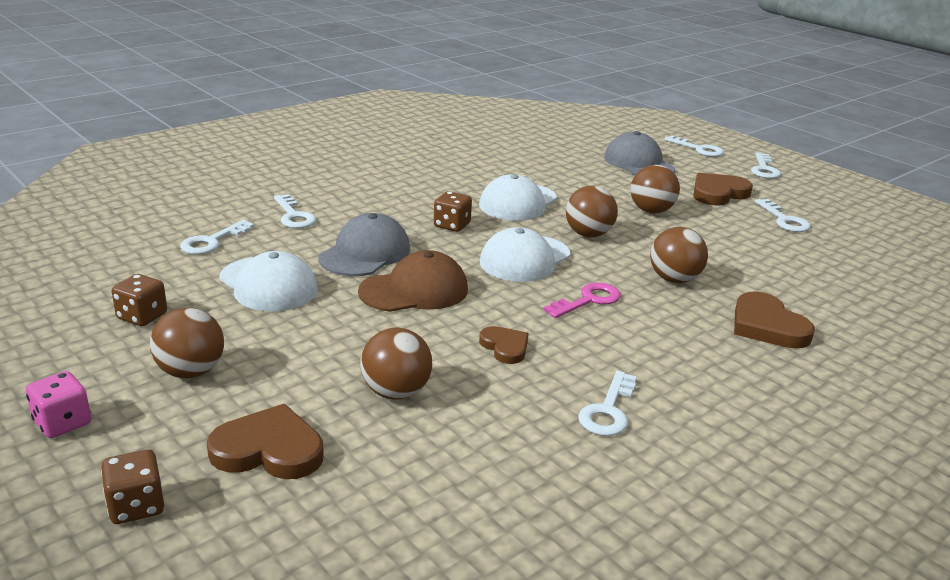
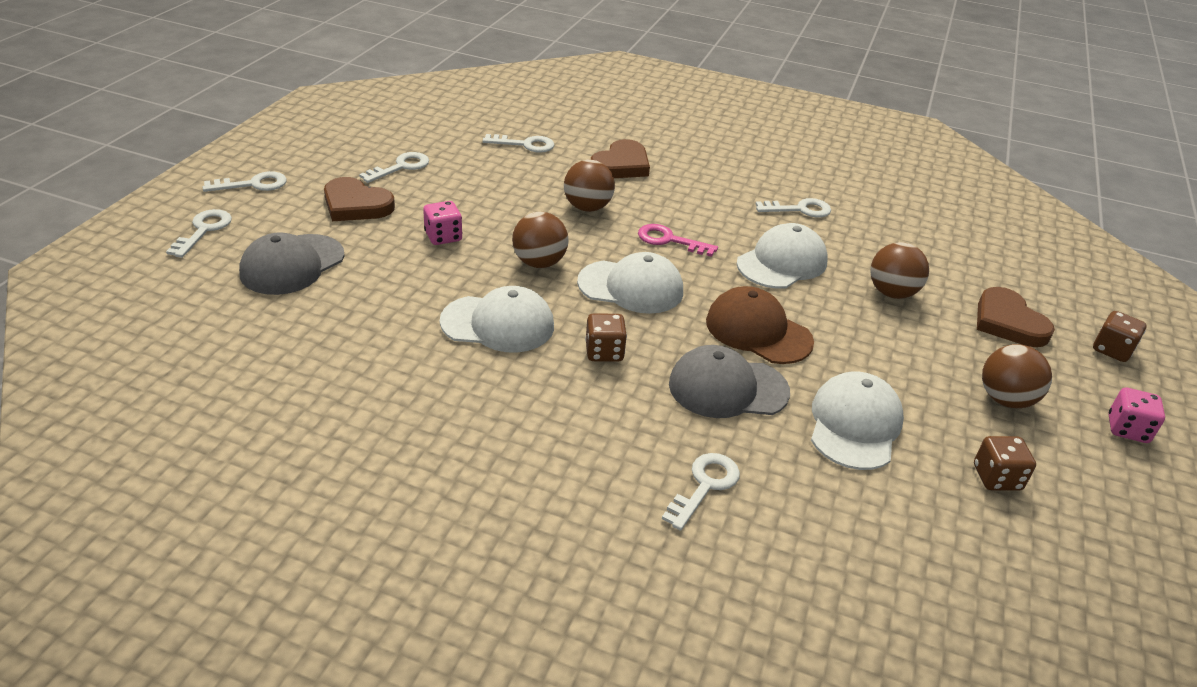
camera: 120 degrees left, 10 degrees up
white key [180,220,254,255] -> white key moved to [483,134,554,153]
brown heart [479,326,529,364] -> white cap [737,223,828,289]
brown ball [631,165,680,213] -> pink dice [423,201,462,245]

